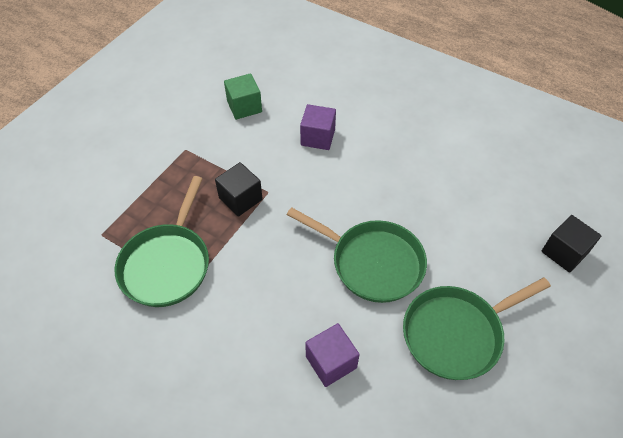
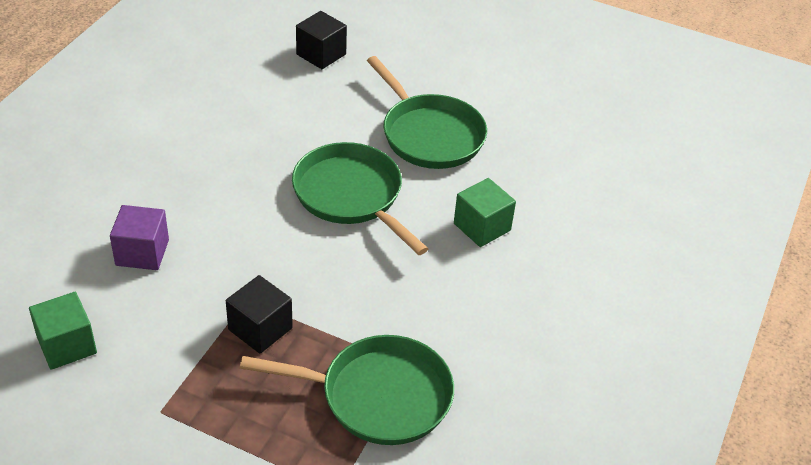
camera: 100 degrees left, 10 degrees down
green pan [287,207,427,303] -> green pan turned 60 degrees counterclockwise [292,142,428,255]
purple cube [305,323,360,387] -> green cube [454,178,516,247]

